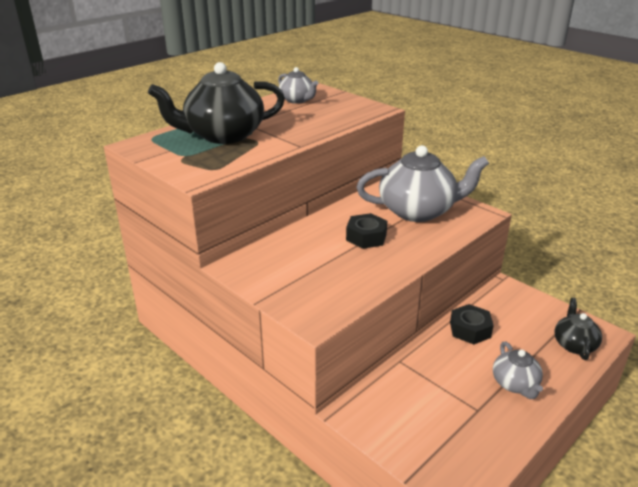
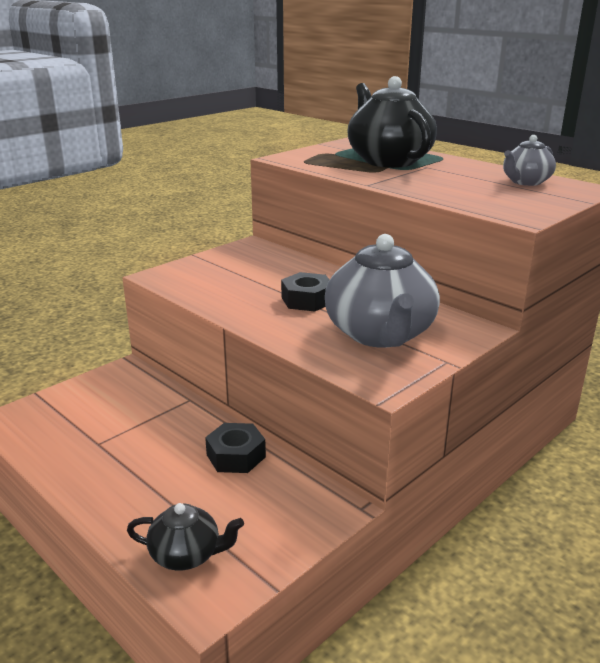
camera: 90 degrees right, 5 degrees down
grey teapot [493,342,543,399] -> none

